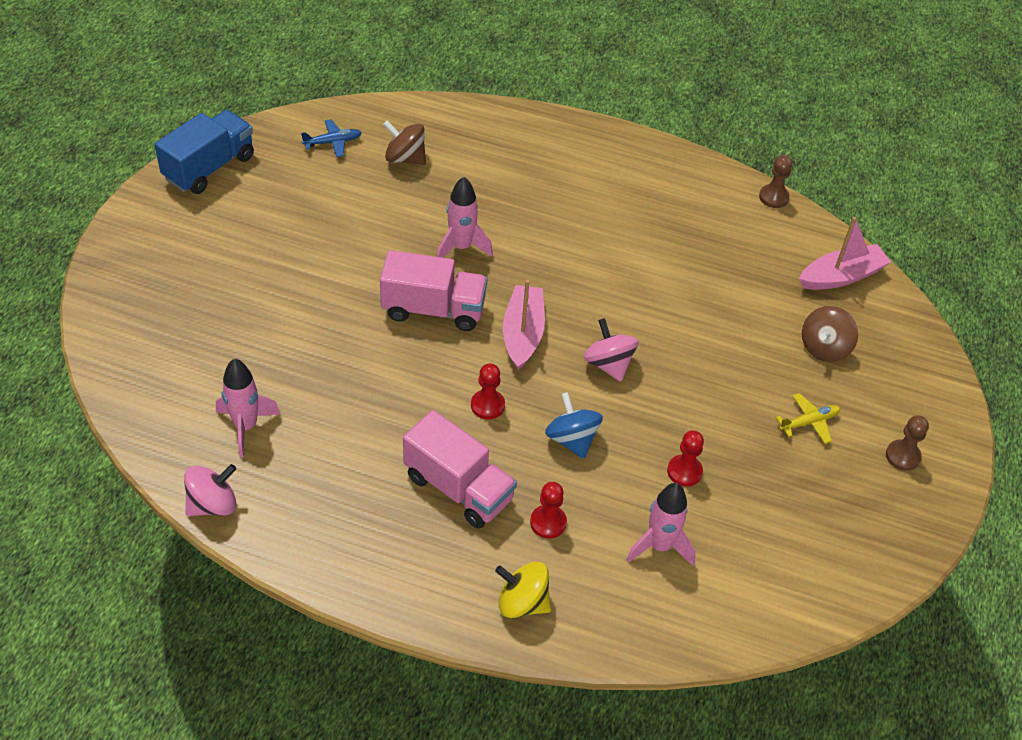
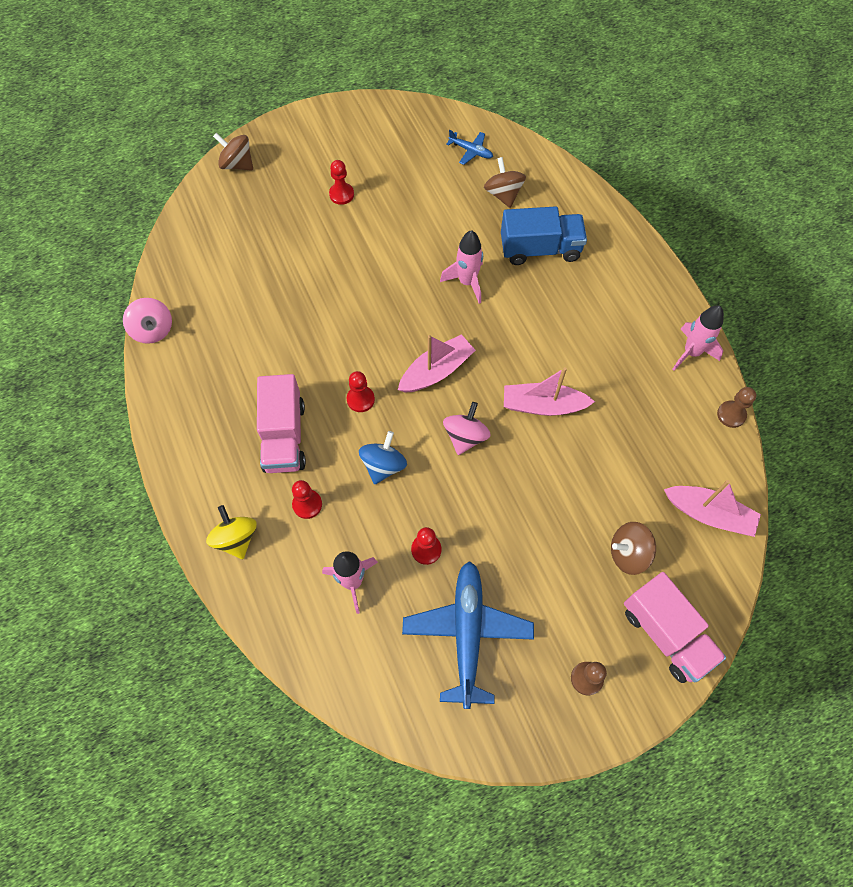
camera: 50 degrees right, 15 degrees up
blue truck [154,110,254,194] -> blue truck moved to [501,206,587,265]
pink spinning top [184,464,236,516] -> pink spinning top turned 45 degrees clockwise [123,298,172,344]
pink rocket [216,358,281,457] -> pink rocket moved to [673,305,724,371]
pink truck [380,250,488,331] -> pink truck moved to [624,572,726,683]
yellow plane [776,393,840,444] -> none
none -> brown spinning top [213,133,253,171]
none -> red pawn [329,160,354,205]
none -> blue plane [402,561,534,709]
none -> pink boat [504,367,595,416]

